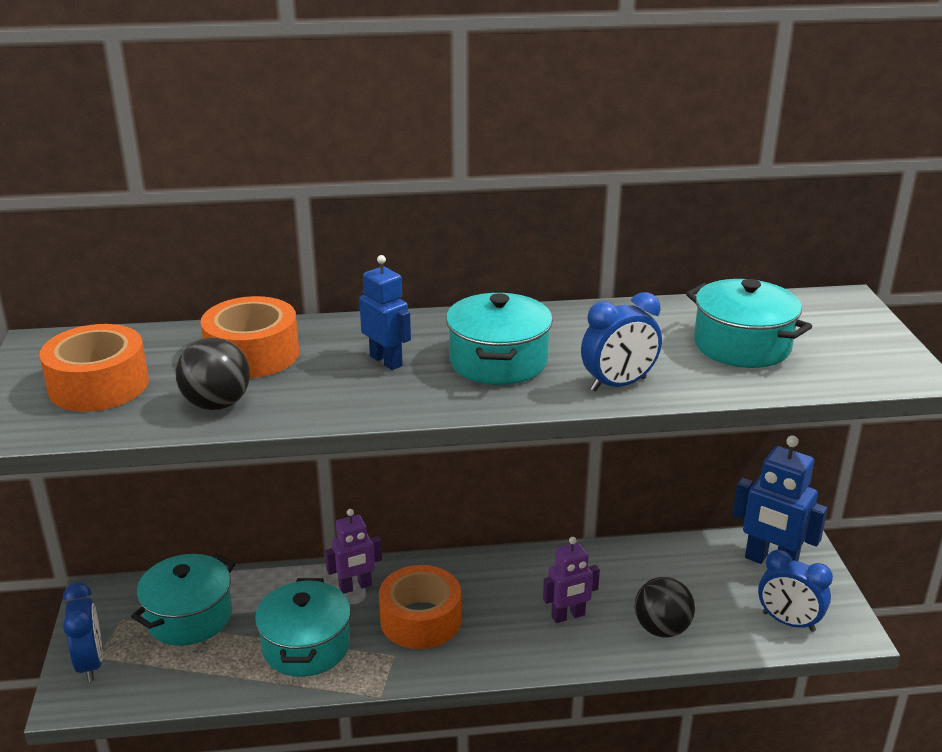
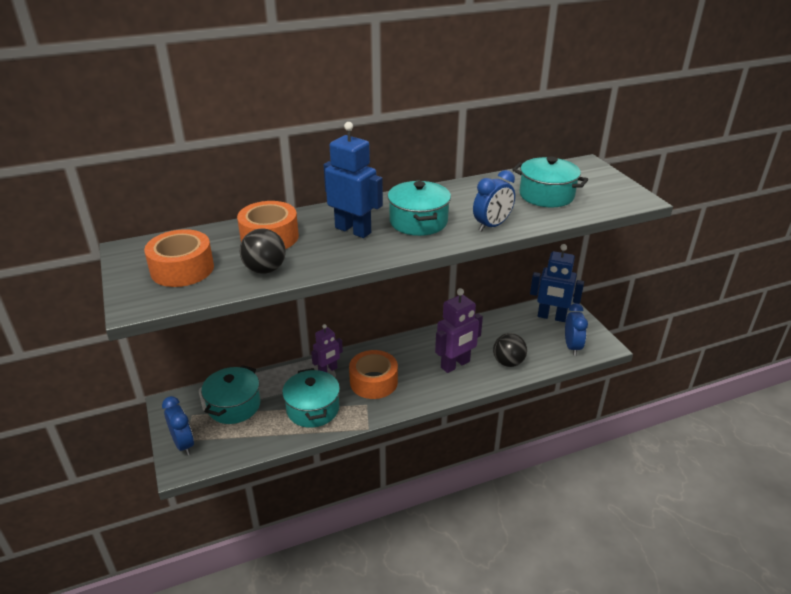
camera: 15 degrees left, 5 degrees up
blue robot [359,255,411,370] -> blue robot [324,122,383,238], size x1.61
purple robot [543,537,600,623] -> purple robot [435,288,483,373], size x1.61
blue clock [758,550,833,632] -> blue clock turned 105 degrees counterclockwise [565,303,588,356]

